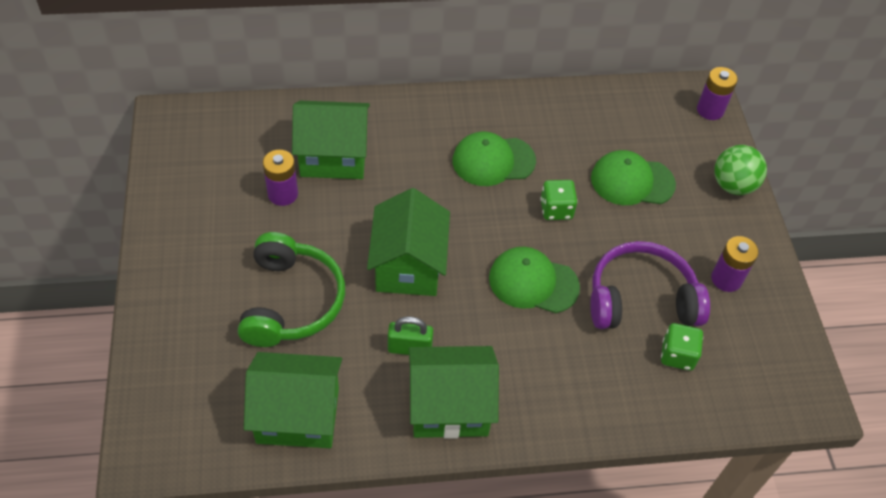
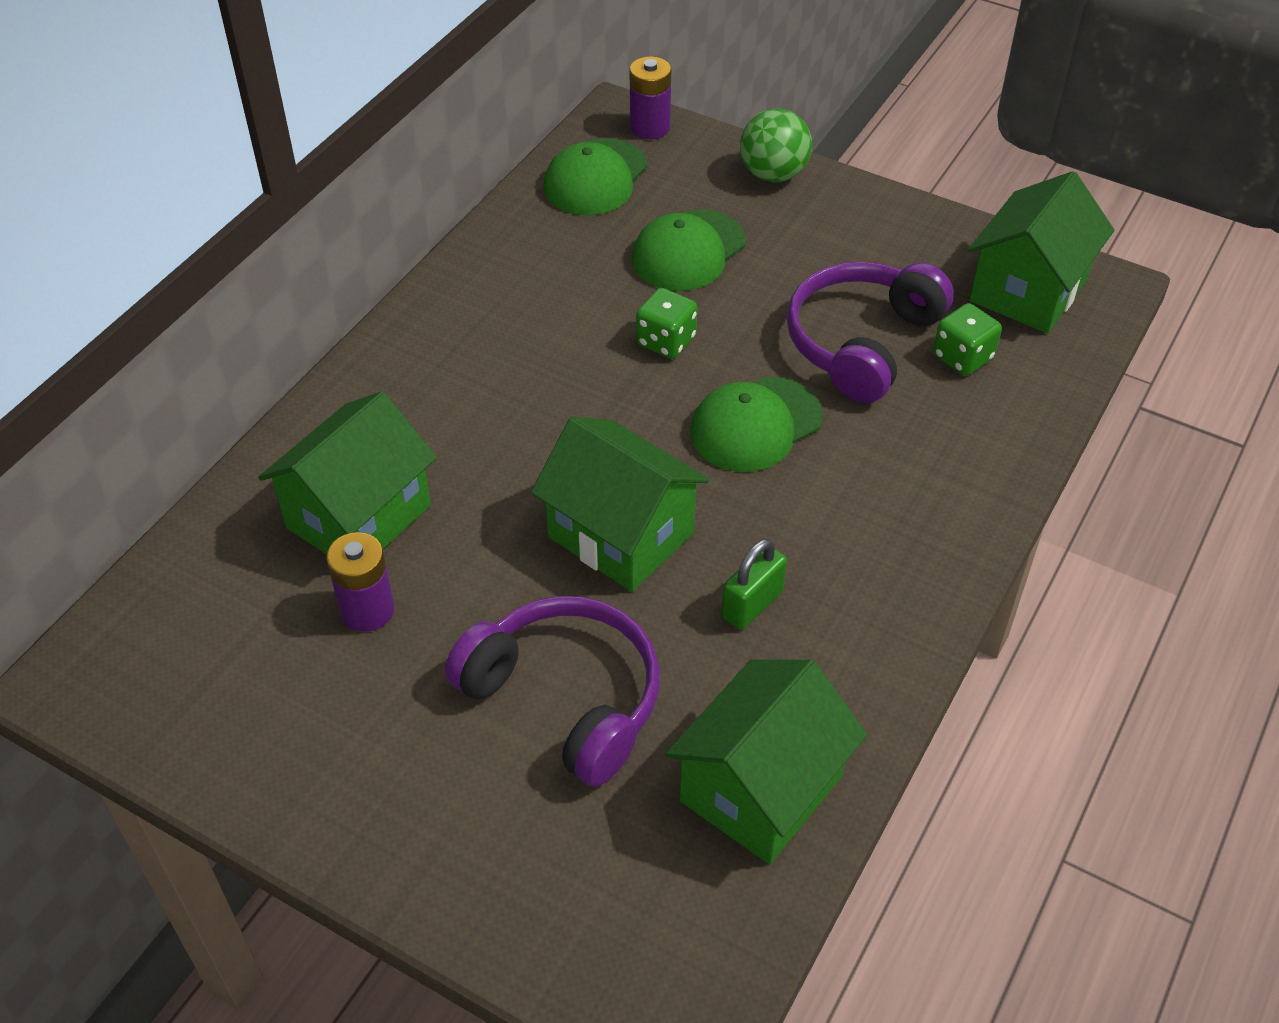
camera: 50 degrees left, 5 degrees down
green headphones [238,232,345,347] -> purple headphones [445,596,660,787]
green house [409,346,499,439] -> green house moved to [968,171,1115,333]
green cap [453,131,536,186] -> green cap moved to [543,138,648,215]
purple battery [711,236,759,292] -> none

